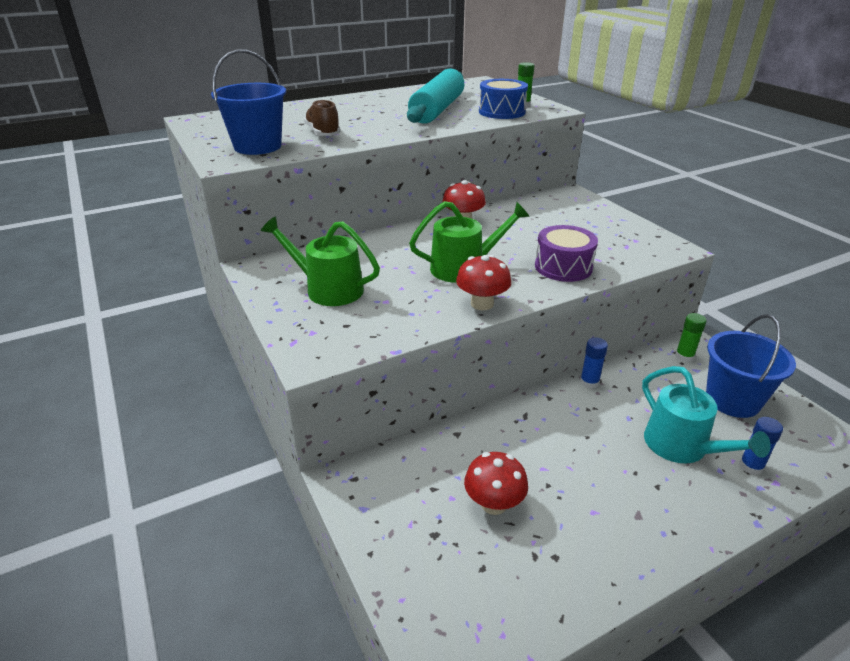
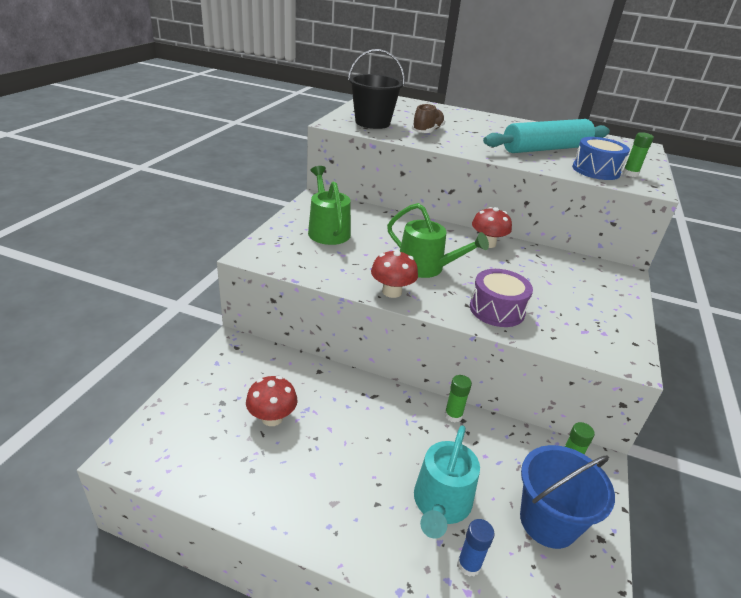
camera: 45 degrees right, 0 degrees up
blue bucket [211,50,286,155] -> black bucket [348,49,404,129]
blue glue stick [580,337,608,389] -> green glue stick [445,375,472,422]

